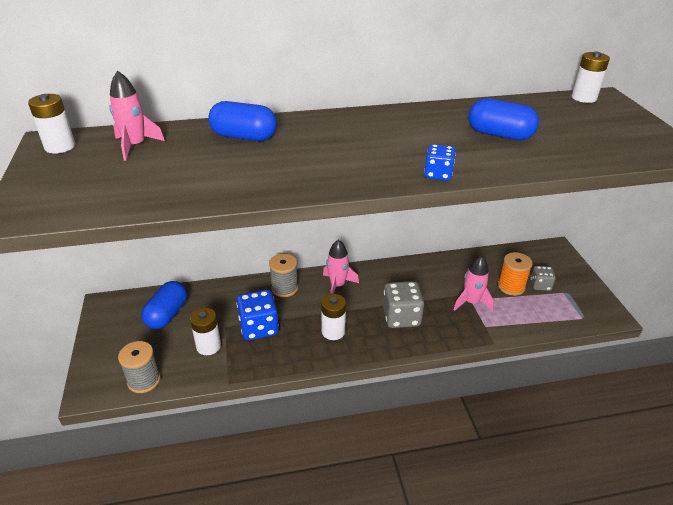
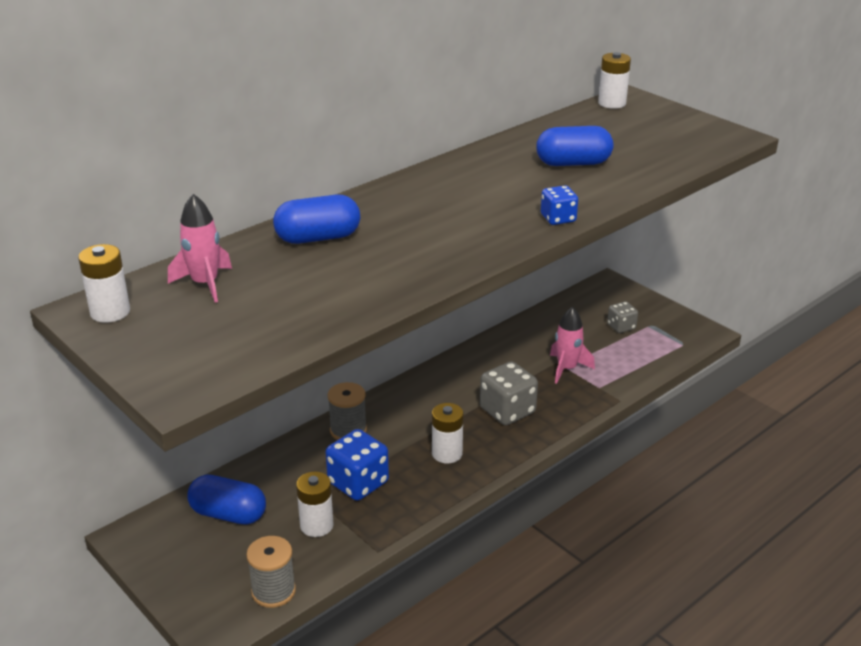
camera: 30 degrees left, 5 degrees down
blue capsule [141,281,187,329] -> blue capsule turned 60 degrees counterclockwise [187,475,266,525]
pink rocket [323,239,359,294] -> none
orange spool [498,252,533,296] -> none

